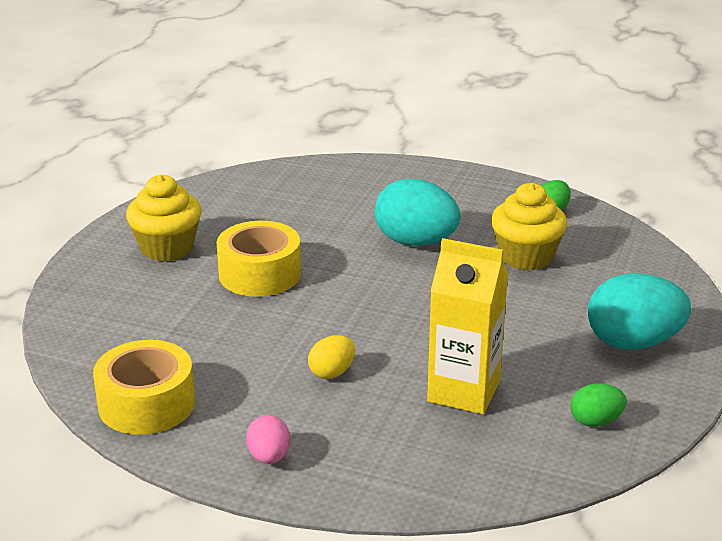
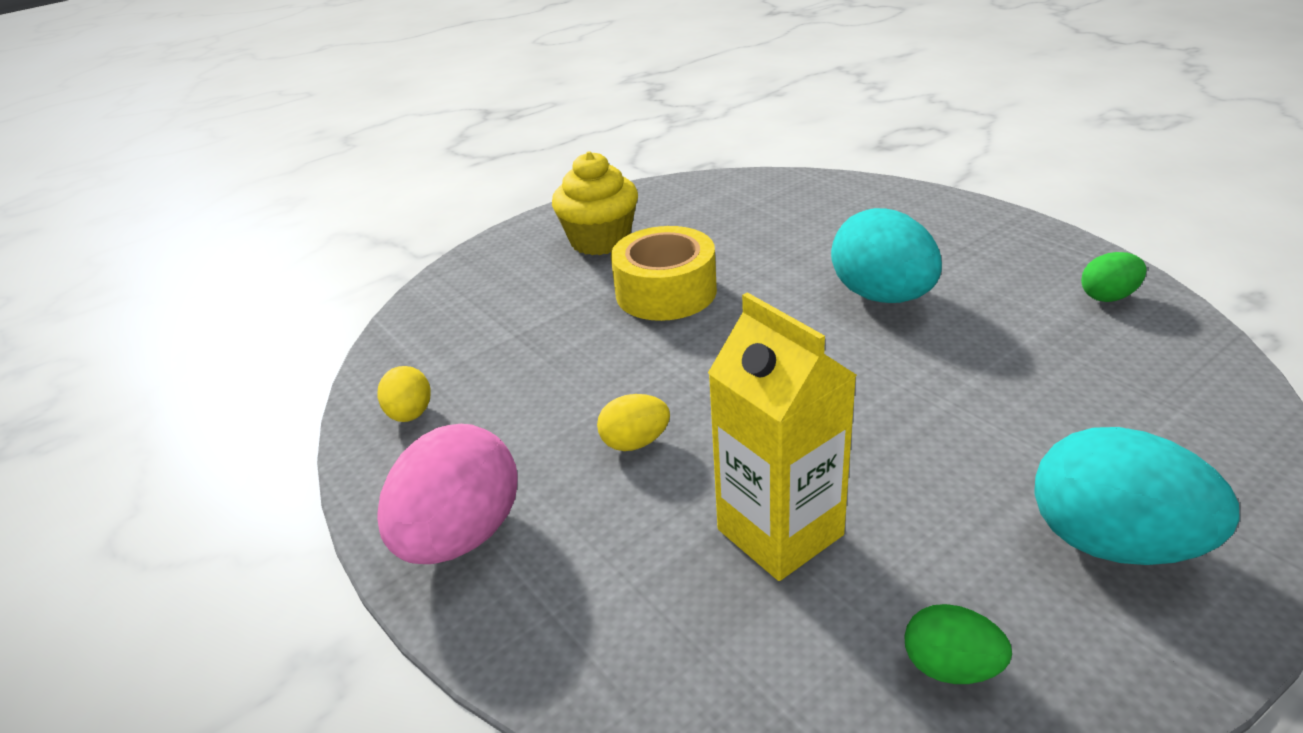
camera: 35 degrees right, 5 degrees up
yellow tape [93,340,195,435] -> yellow egg [377,366,431,422]
pink egg [246,415,290,464] -> pink egg [377,424,518,564], size x1.95
yellow cupcake [491,183,567,271] -> none

